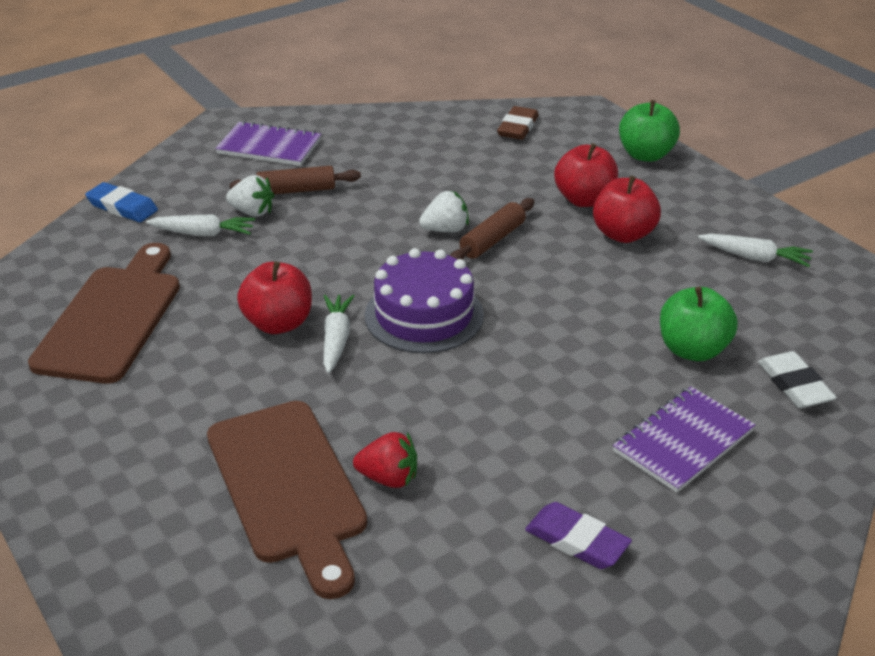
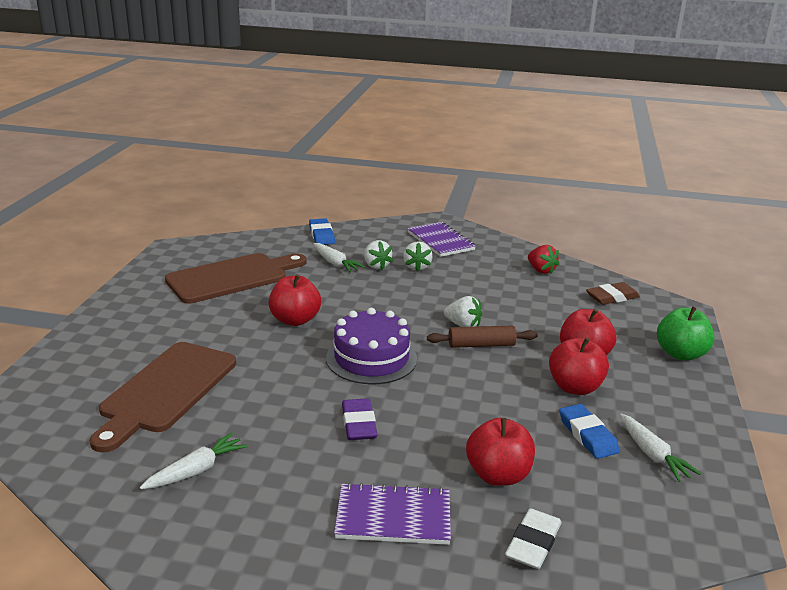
camera: 45 degrees right, 10 degrees down
brown rolling pin [230,166,361,194] -> white strawberry [403,241,433,272]
white carrot [323,295,354,373] -> white carrot moved to [140,433,248,489]
red strawberry [353,432,417,488] -> red strawberry moved to [528,245,560,274]
purple eraser [525,502,632,569] -> purple eraser moved to [342,398,378,440]
green apple [660,287,738,361] -> red apple [466,418,535,486]
none -> blue eraser [560,404,620,459]

